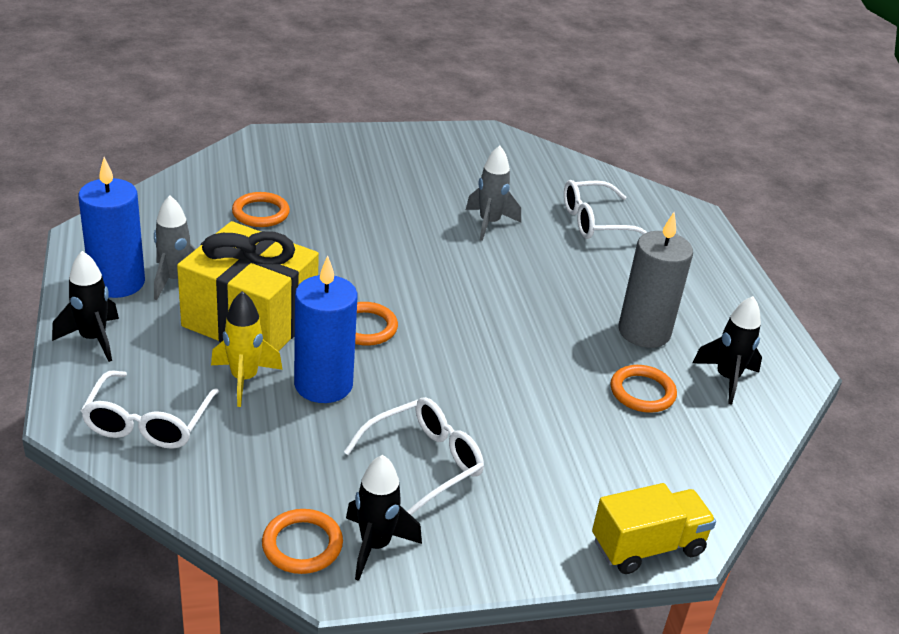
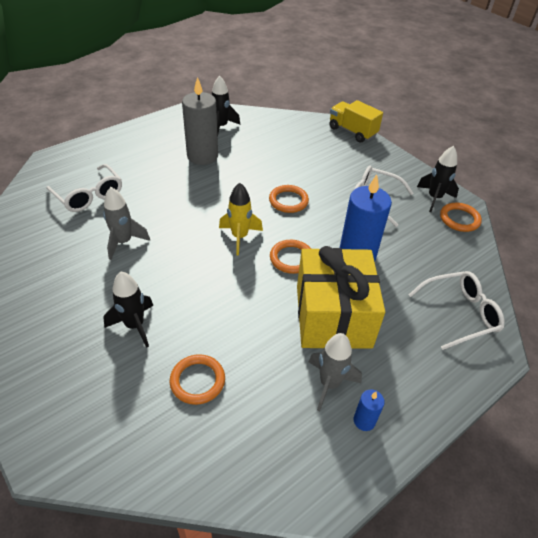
camera: 115 degrees left, 10 degrees up
black rocket [52,251,119,362] -> black rocket moved to [103,271,154,348]
blue candle [78,157,145,298] -> blue candle [354,389,385,431], size x0.45
yellow rocket [211,291,283,407] -> yellow rocket moved to [219,183,263,256]
orange ring [611,365,677,413] -> orange ring moved to [269,185,309,213]

